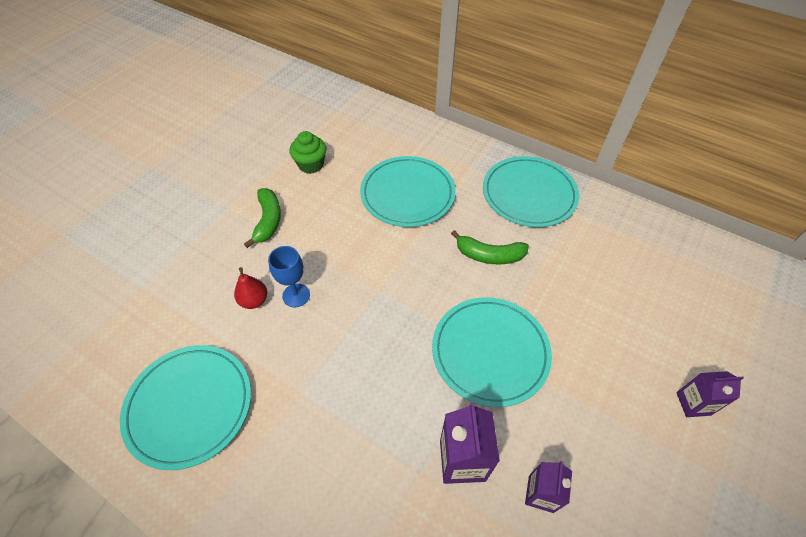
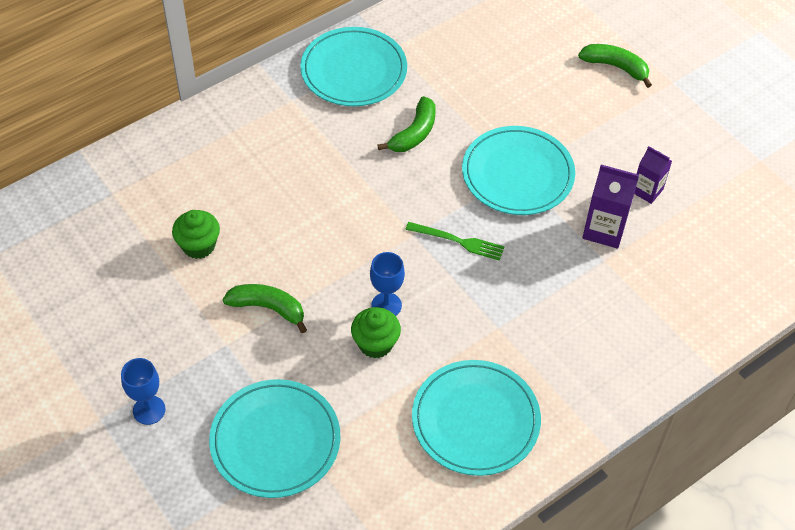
camera: 70 degrees left, 0 degrees up
red pear [234,267,267,309] -> green cupcake [351,307,401,359]
turquoise plate [360,156,456,227] -> turquoise plate moved to [209,379,340,498]
purple carton [676,371,744,417] -> green banana [578,44,652,88]
none -> blue goblet [121,358,165,425]
none -> green fork [405,222,505,261]

